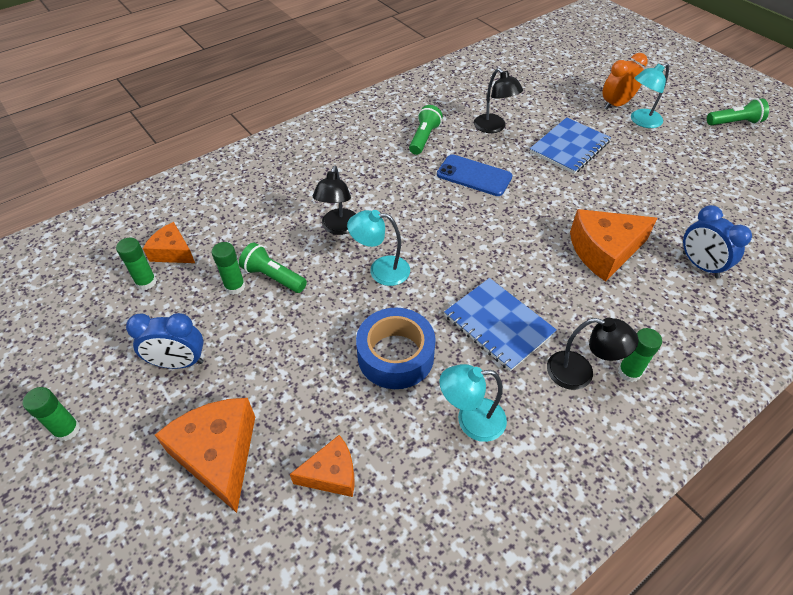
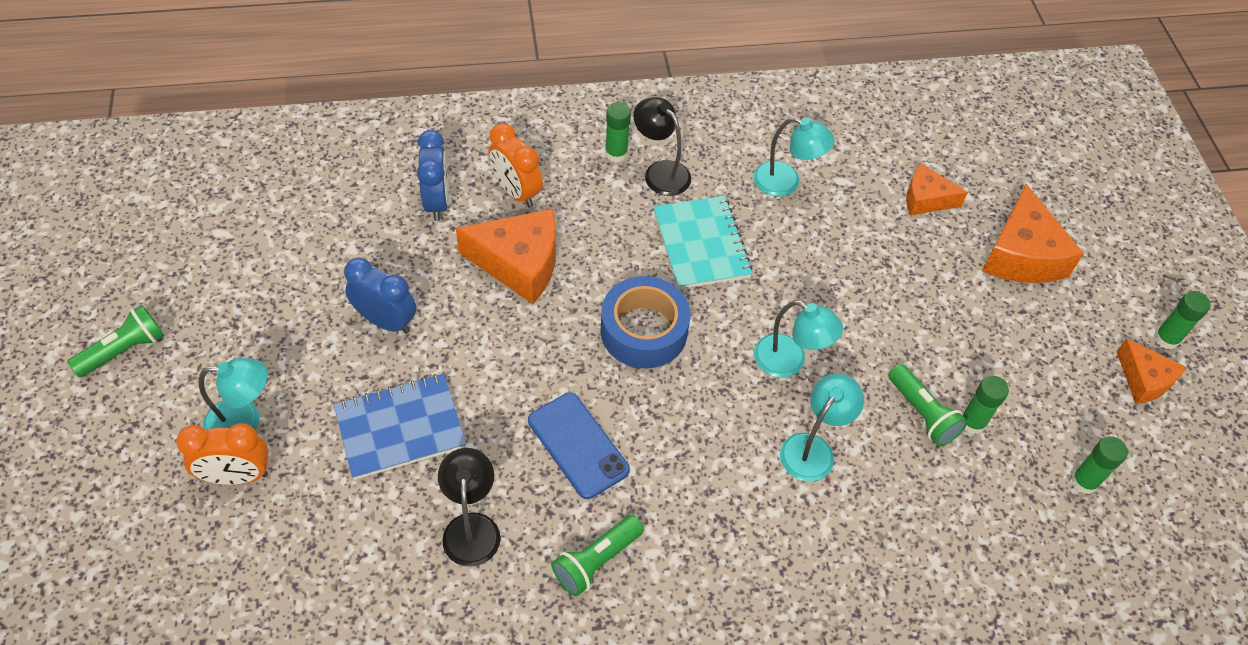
camera: 155 degrees left, 5 degrees up
blue clock [126,313,204,369] -> blue clock moved to [344,257,417,334]
orange cheese [143,222,195,263] -> orange cheese moved to [1117,339,1186,404]
black lamp [313,166,356,235] -> turquoise lamp [780,374,864,482]
blue tape [356,308,436,389] -> blue tape moved to [600,276,690,369]
blue notebook [444,278,557,371] -> turquoise notebook [654,196,753,289]
green flashlight [707,99,769,125] -> green flashlight turned 120 degrees clockwise [67,305,164,377]
none -> orange clock [489,123,543,208]

